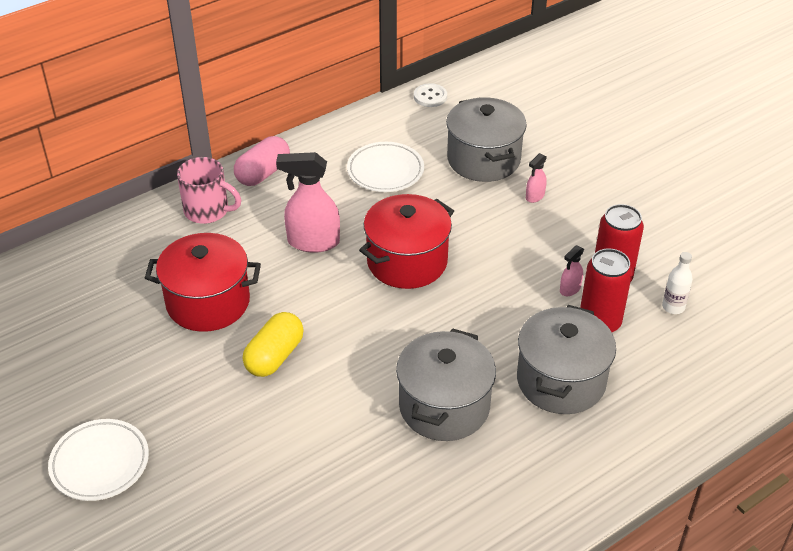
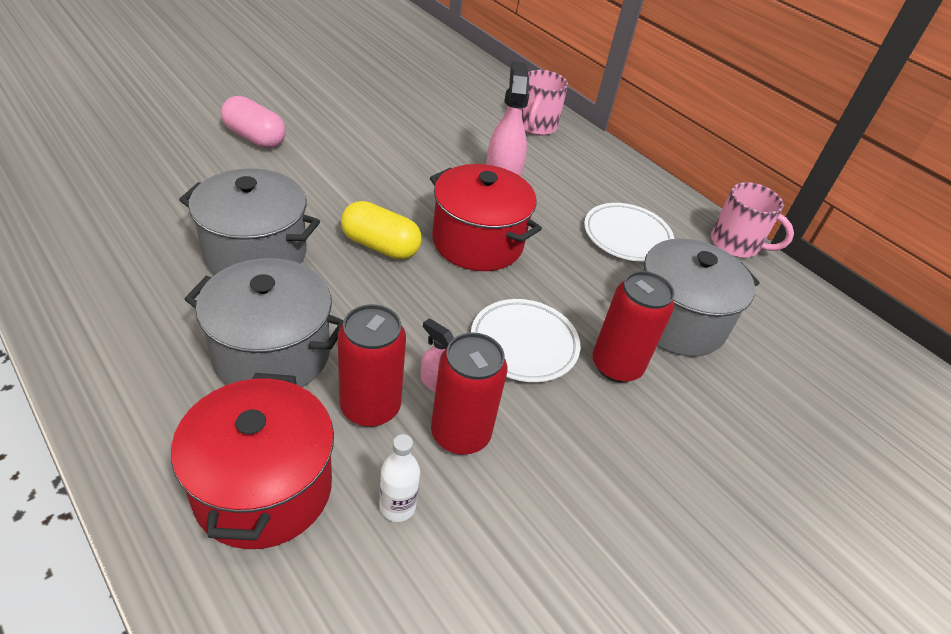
camera: 80 degrees right, 0 degrees up
white plate [48,419,149,501] -> white plate moved to [471,299,580,382]
red pot [145,233,261,332] -> red pot moved to [171,373,334,549]
pink capsule [234,136,290,186] -> pink capsule moved to [221,96,286,148]
yellow capsule [243,312,304,377] -> yellow capsule moved to [341,201,422,260]
white button [414,83,447,107] -> none
pink spray bottle [526,153,547,203] -> red can [593,271,675,383]
none -> pink mug [711,182,794,258]

